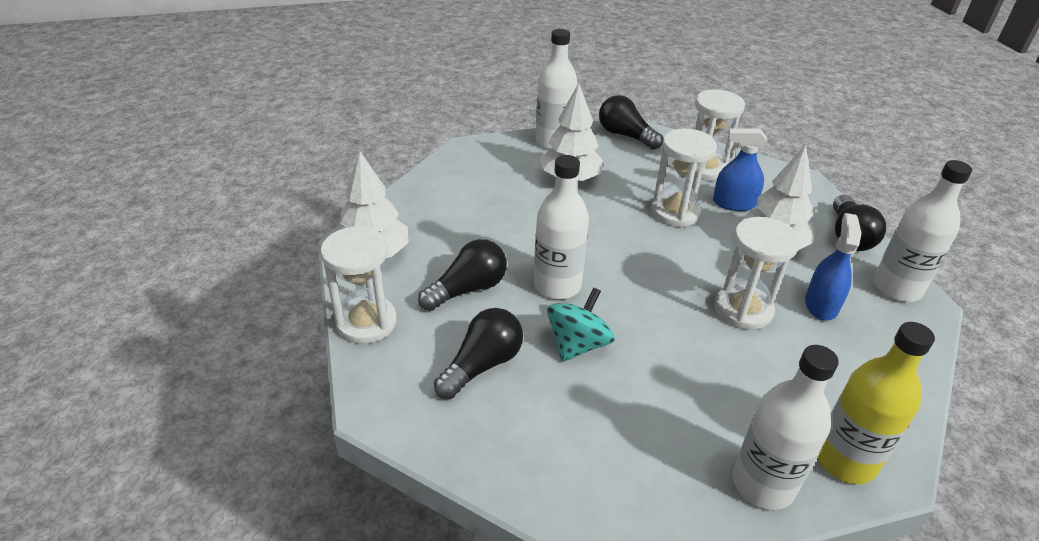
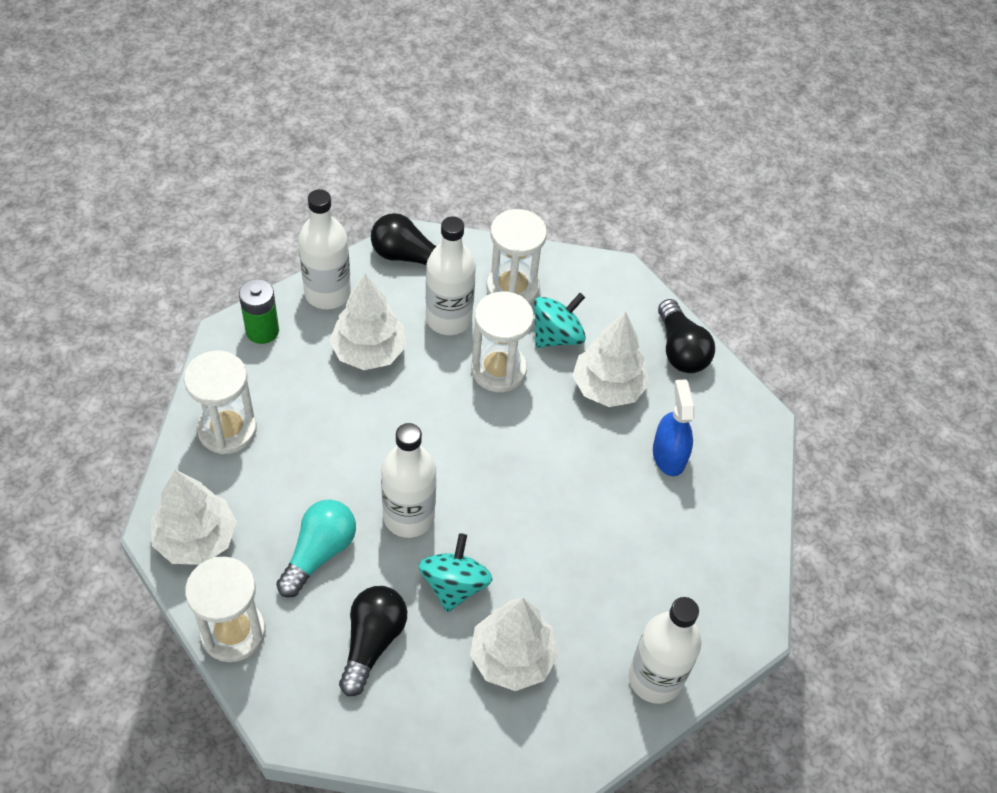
camera: 25 degrees left, 15 degrees up
black light bulb [418,239,507,311] -> turquoise light bulb [276,500,356,597]
blue spray bottle [713,128,767,211] -> turquoise spinning top [534,293,586,348]
white hourglass [714,217,800,330] -> white hourglass moved to [184,351,257,454]
yellow bottle [817,322,935,484] -> none
white bottle [873,160,972,302] -> white bottle moved to [426,216,476,335]
none -> green battery [239,279,279,344]
none -> white tree [470,598,559,691]

